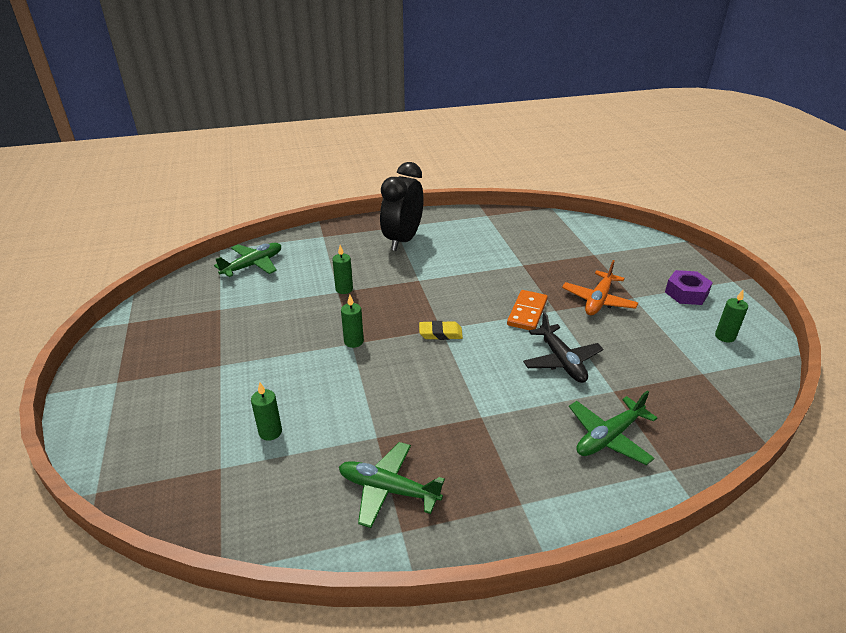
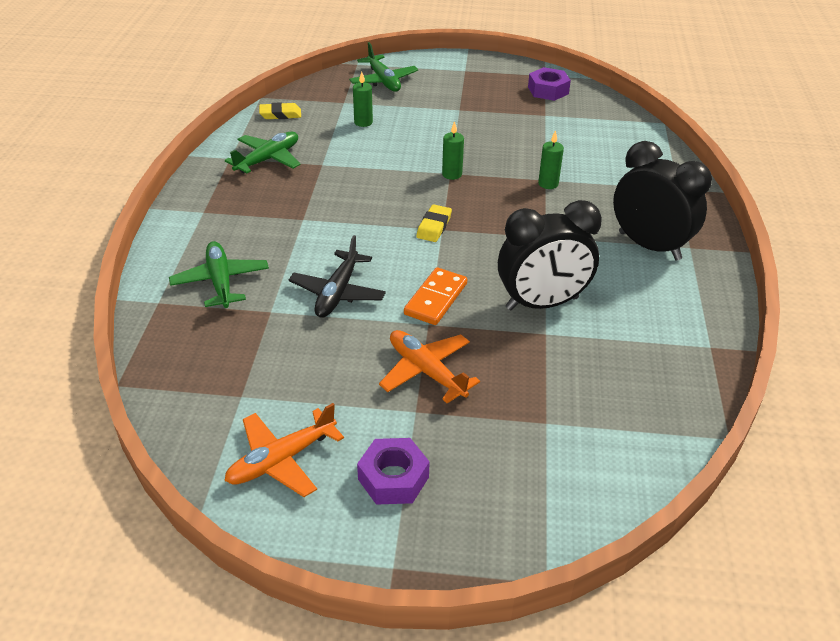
camera: 110 degrees right, 5 degrees up
green plane [214,243,281,277] -> green plane moved to [349,42,418,92]
orange domino [507,290,548,330] -> orange domino turned 75 degrees clockwise [404,267,467,325]
black plane [523,312,603,383] -> black plane turned 75 degrees counterclockwise [289,235,386,318]
green candle [715,290,748,343] -> orange plane [224,403,344,497]
none -> yellow eraser [259,102,301,119]
none -> black clock [498,200,602,310]
none -> purple nut [528,67,571,101]

